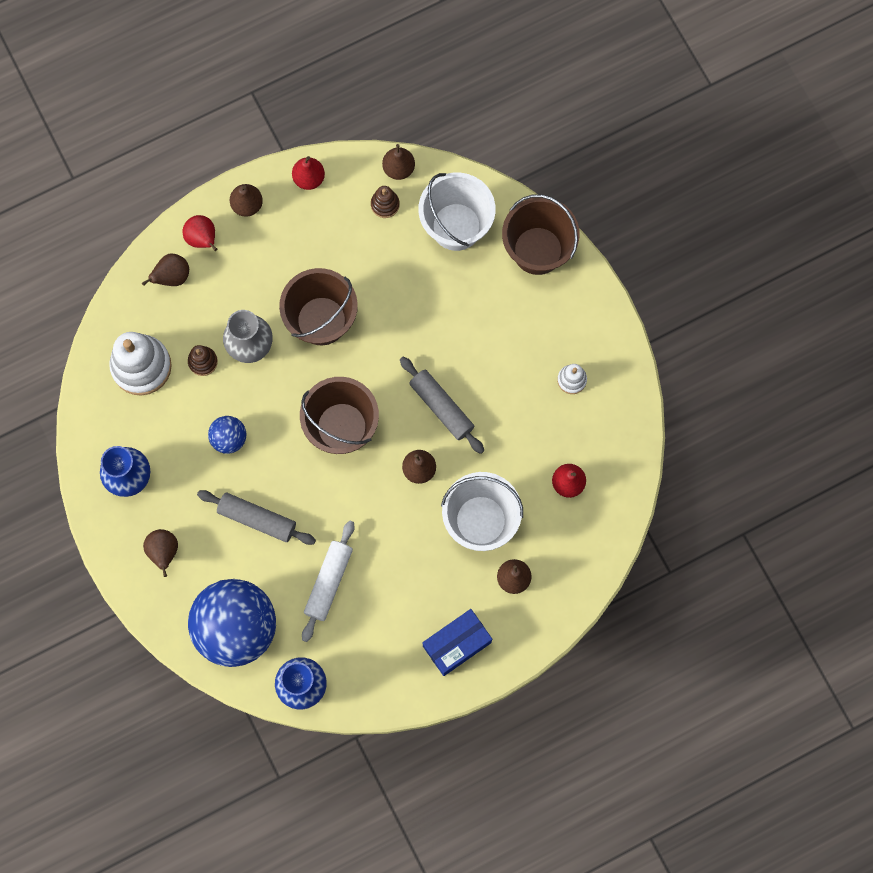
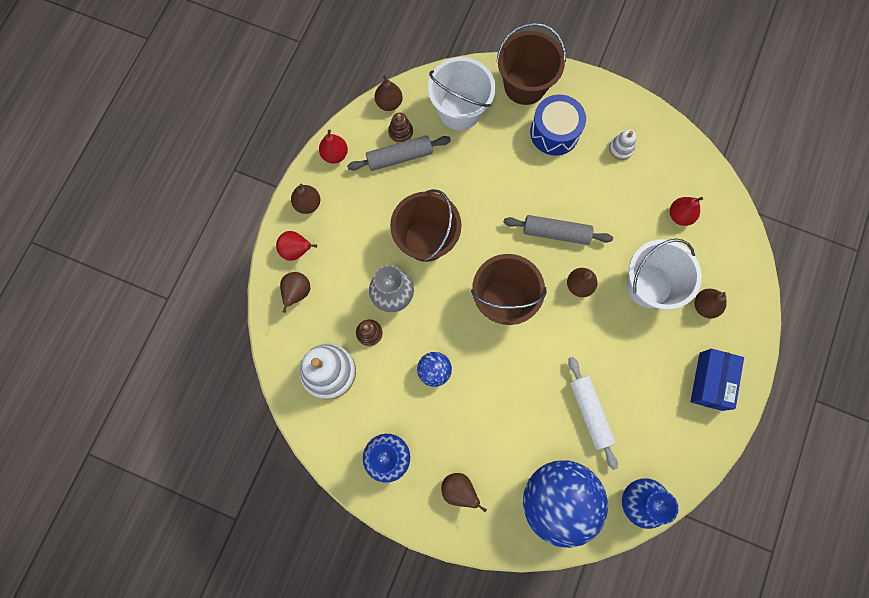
camera: 40 degrees left, 0 degrees up
grey rolling pin [197,490,316,545] -> grey rolling pin moved to [347,135,451,171]
none -> blue drum [530,95,586,156]

